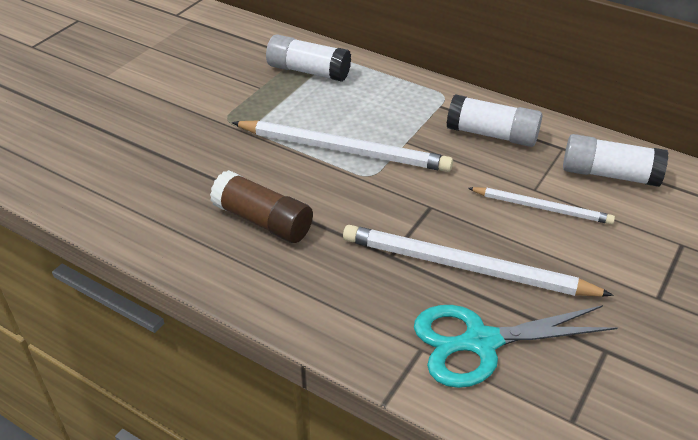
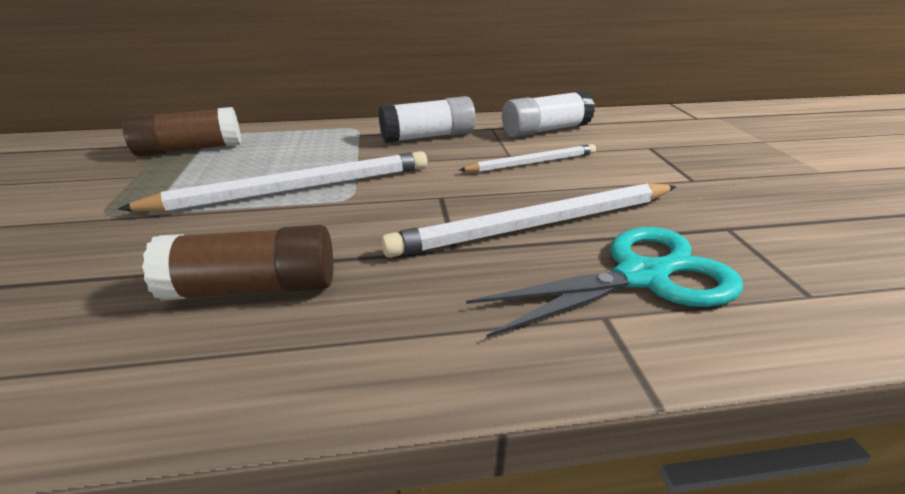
camera: 40 degrees left, 10 degrees down
white glue stick [266,34,351,82] -> brown glue stick [122,107,241,157]
turquoise scissors [414,305,618,388] -> turquoise scissors turned 150 degrees counterclockwise [466,227,743,338]

